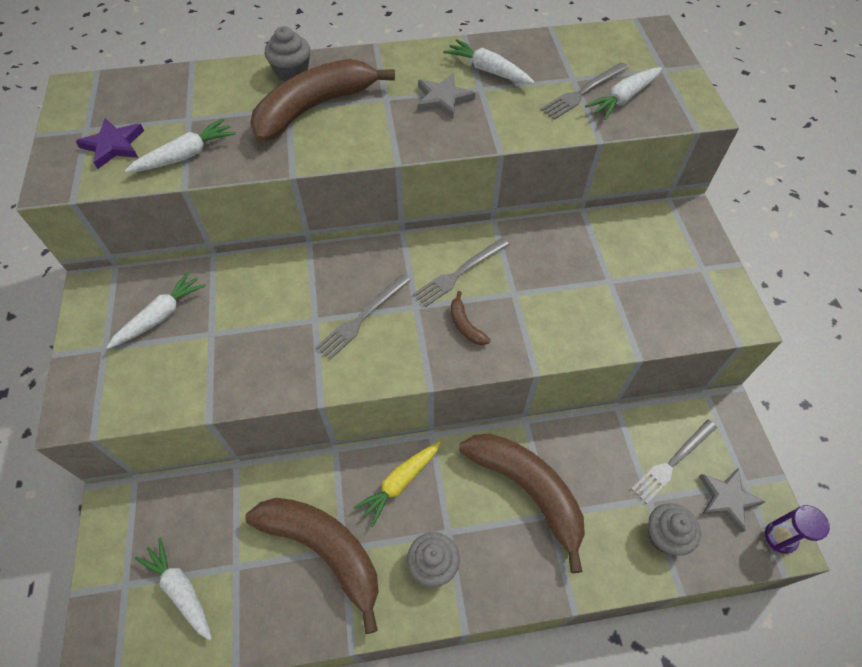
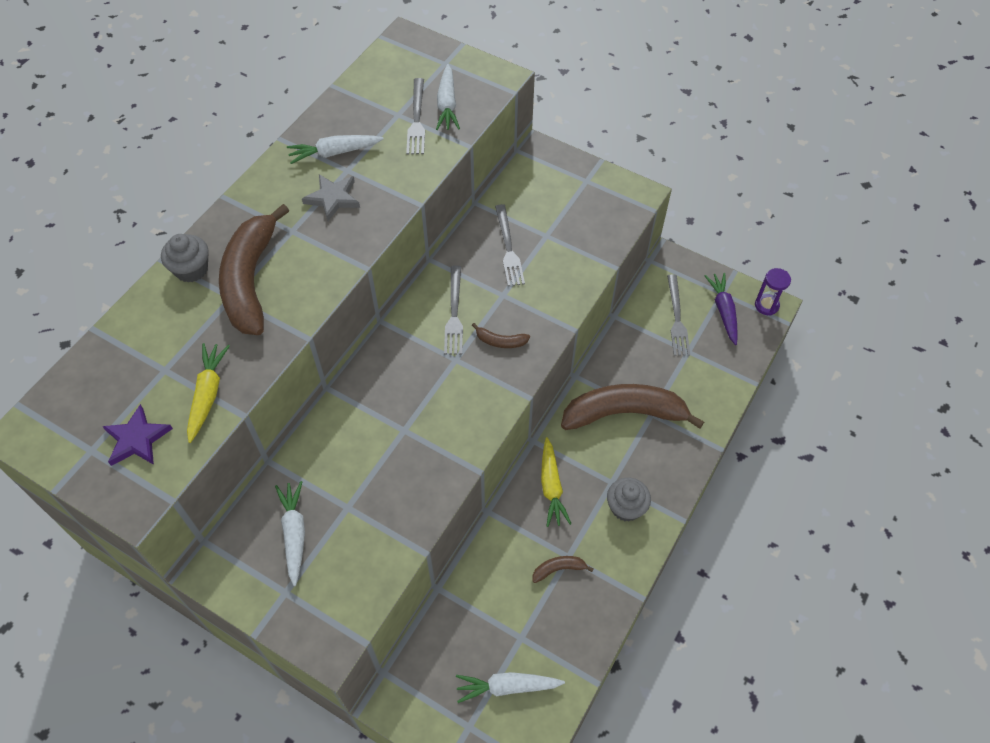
camera: 50 degrees left, 0 degrees up
white carrot [125,118,236,173] -> yellow carrot [187,343,230,443]
brown banana [245,498,379,634] -> brown banana [533,556,594,583], size x0.41
grey fork [315,274,411,360] -> grey fork moved to [495,204,525,286]
grey cupcake [648,503,701,556] -> none
grey star [699,468,765,533] -> purple carrot [704,273,738,345]

